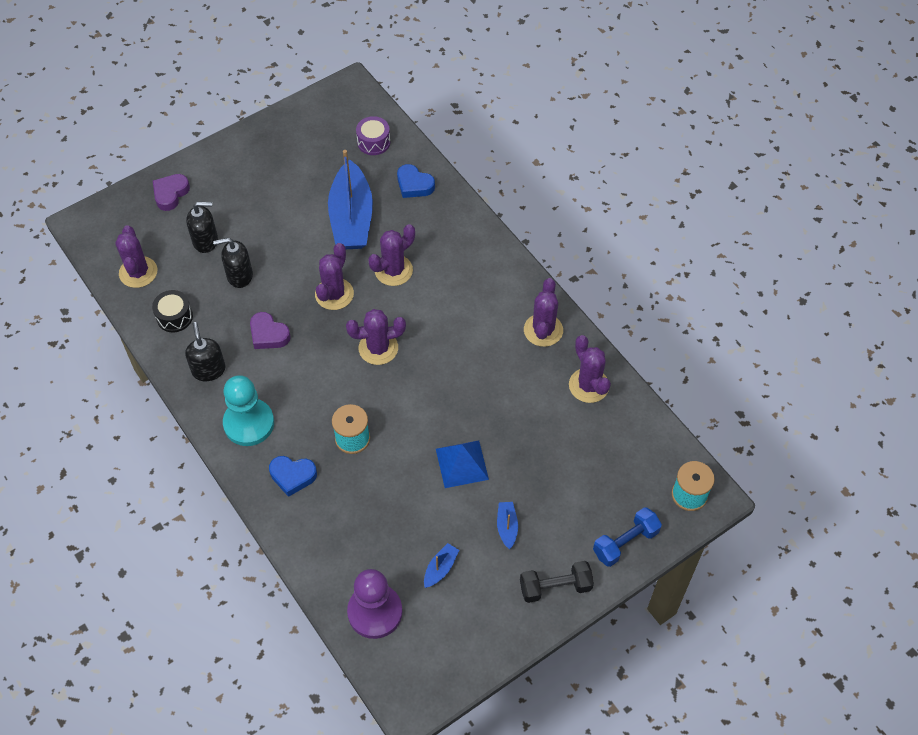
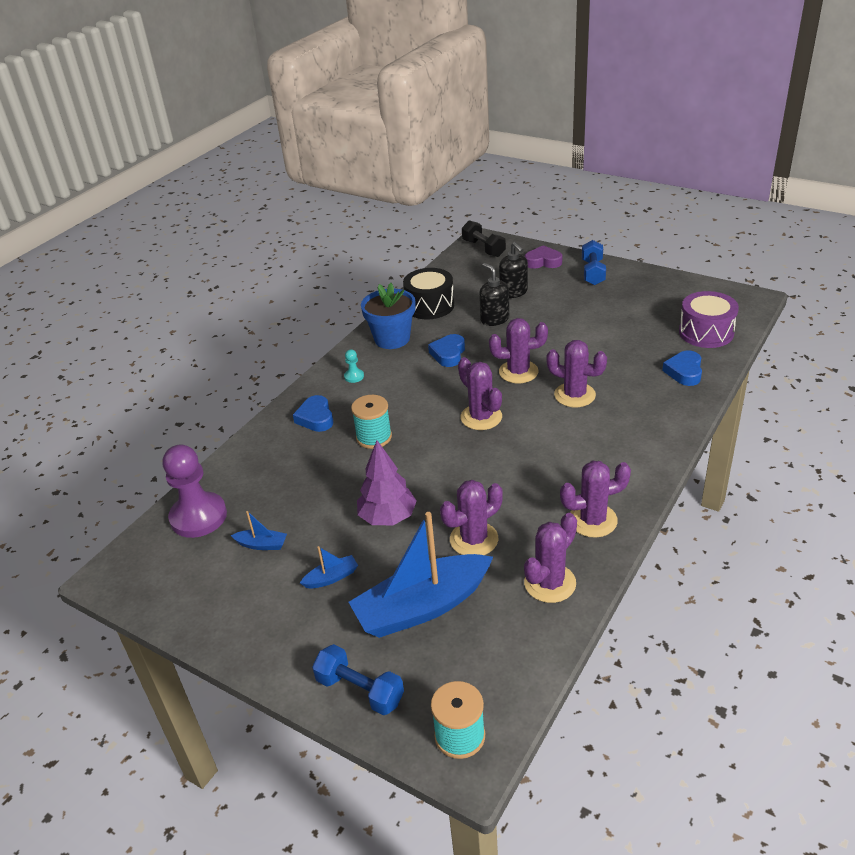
camera: 70 degrees right, 20 degrees down
purple cactus [115,225,158,288] -> purple cactus moved to [440,480,503,555]
black drum [152,290,193,332] -> black drum [403,268,454,319], size x1.51
black soap dispenser [185,322,225,381] -> blue flower pot [361,283,415,349]
turquoise pawn [223,375,274,446] -> turquoise pawn [344,350,364,383], size x0.42
purple heart [250,312,291,349] -> blue heart [428,334,465,367]
blue boat [328,150,373,249] -> blue boat moved to [349,512,493,638]
purple drum [356,116,390,155] -> purple drum [679,291,739,348], size x1.51
blue pyramid [436,440,489,488] -> purple tree [357,440,417,525]
black dumbbell [520,561,594,603] -> black dumbbell moved to [462,220,506,257]
none -> blue dumbbell [582,240,606,285]

